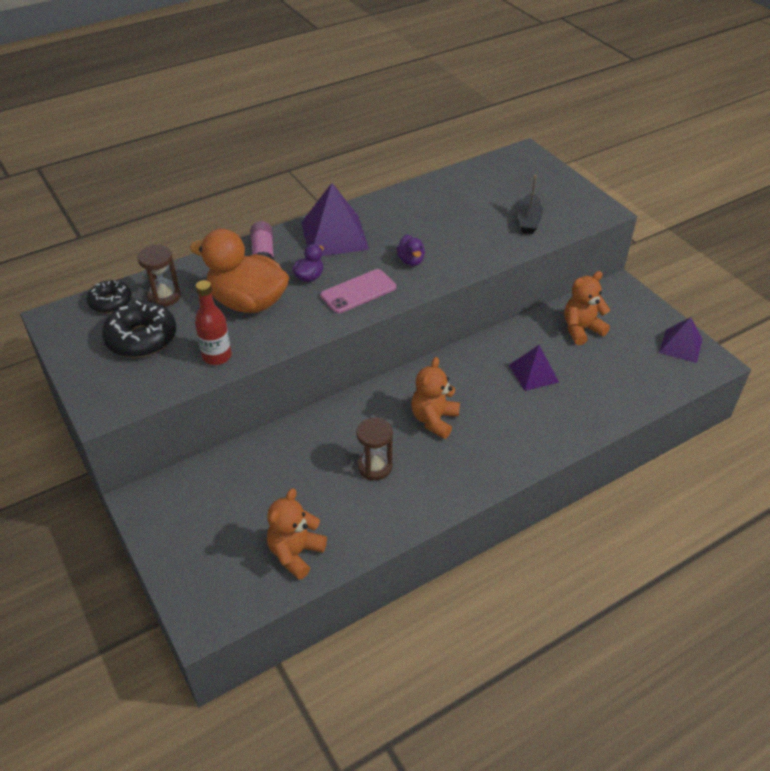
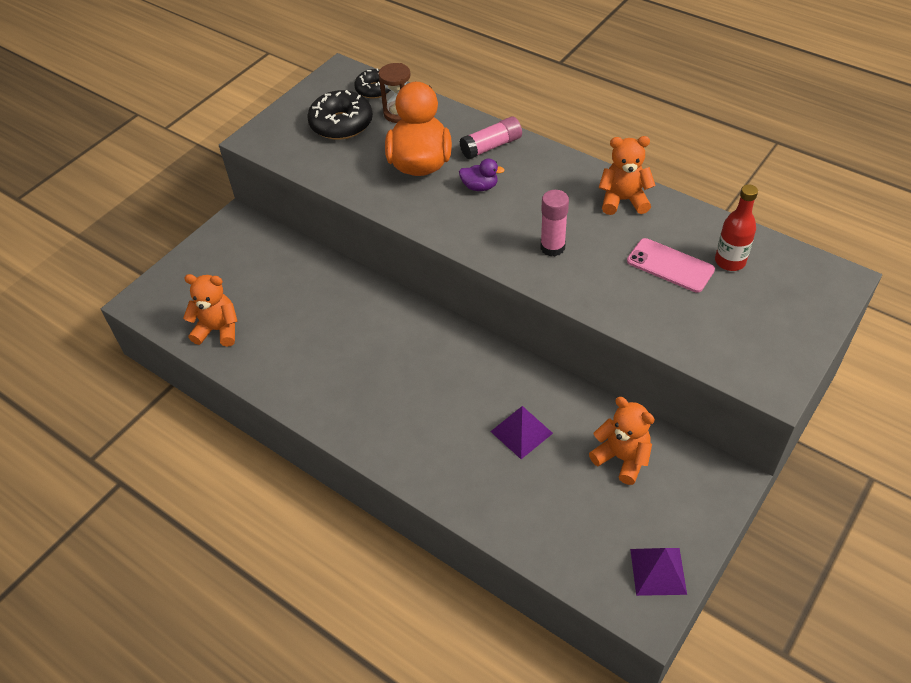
camera: 70 degrees right, 5 degrees up
red bottle [195,280,232,365] -> red bottle moved to [715,184,758,271]
purple pyramid [301,183,369,256] -> none
pink phone [320,269,396,314] -> pink phone moved to [627,238,715,293]
brown hourglass [356,418,393,480] -> none
purple duck [396,234,425,266] -> pink glue stick [540,190,569,256]
orange teddy bear [411,357,460,439] -> orange teddy bear moved to [599,136,656,215]
black boat [518,175,543,234] -> none

